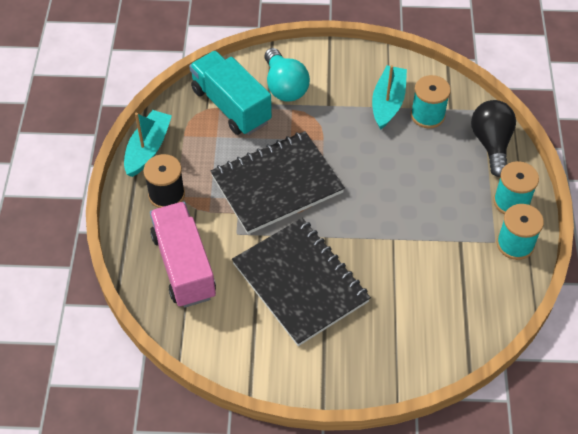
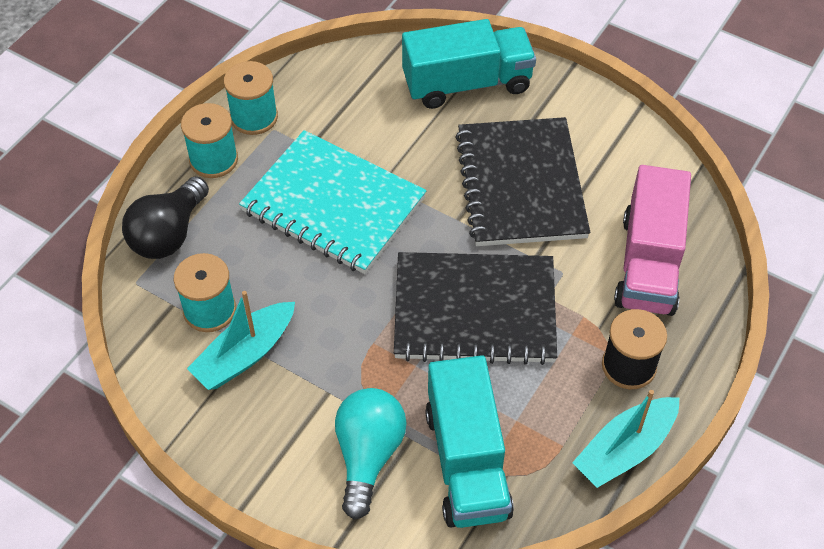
camera: 150 degrees left, 0 degrees up
none -> turquoise notebook [239,130,427,274]
none -> turquoise truck [402,19,536,109]

